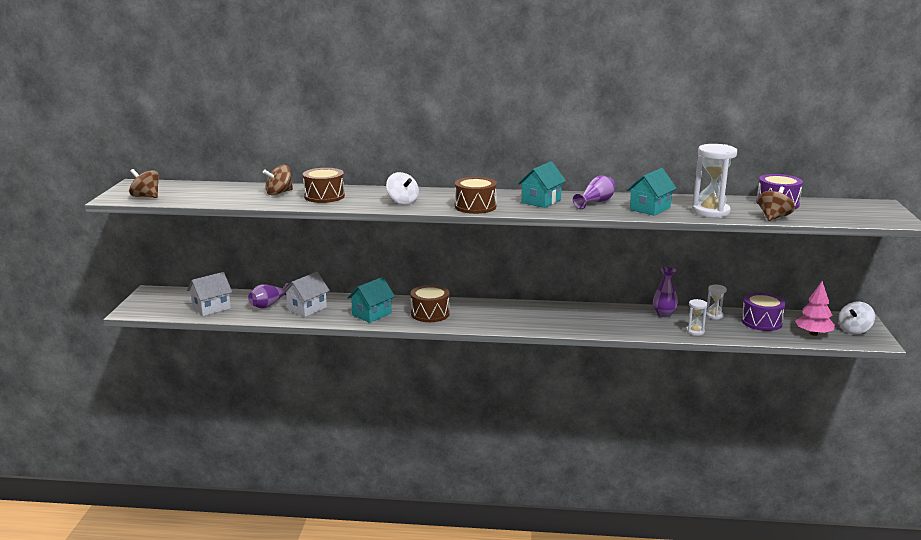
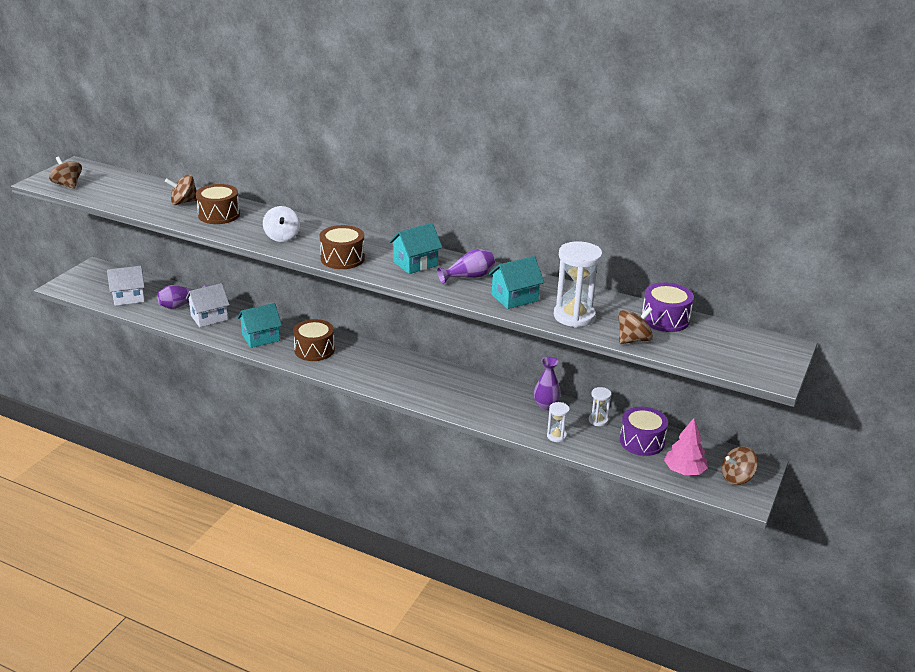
camera: 20 degrees right, 10 degrees up
white spinning top [838,302,875,334] -> brown spinning top [722,446,758,485]

